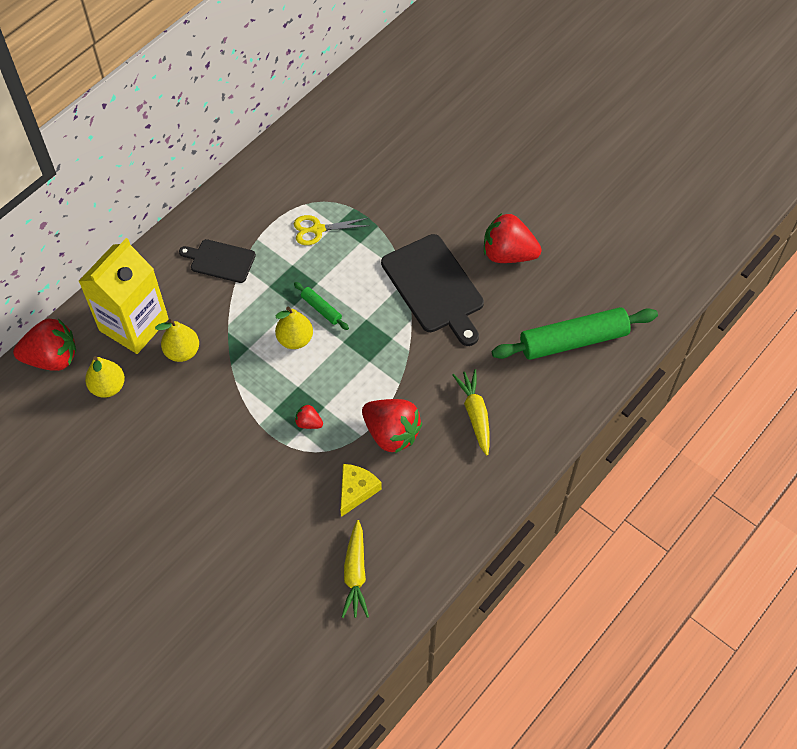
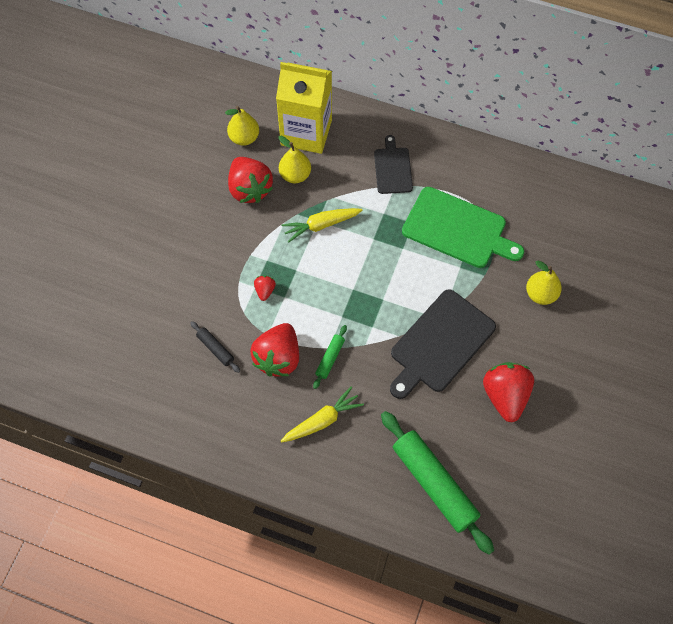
camera: 70 degrees right, 5 degrees up
red strawberry [13,318,76,371] -> red strawberry moved to [228,157,273,203]
yellow pear [275,307,313,349] -> yellow pear moved to [526,261,562,305]
yellow scissors [294,215,370,245] -> green cutting board [402,187,524,268]
green rolling pin [294,282,349,330] -> green rolling pin moved to [313,325,347,389]
yellow cheese [341,464,382,517] -> black rolling pin [190,321,240,373]
yellow carrot [342,520,369,618] -> yellow carrot moved to [281,208,363,243]

